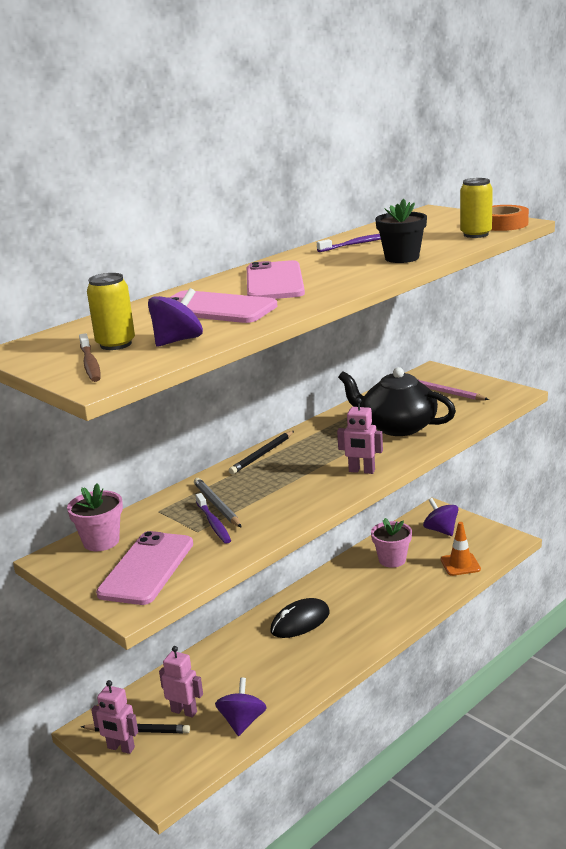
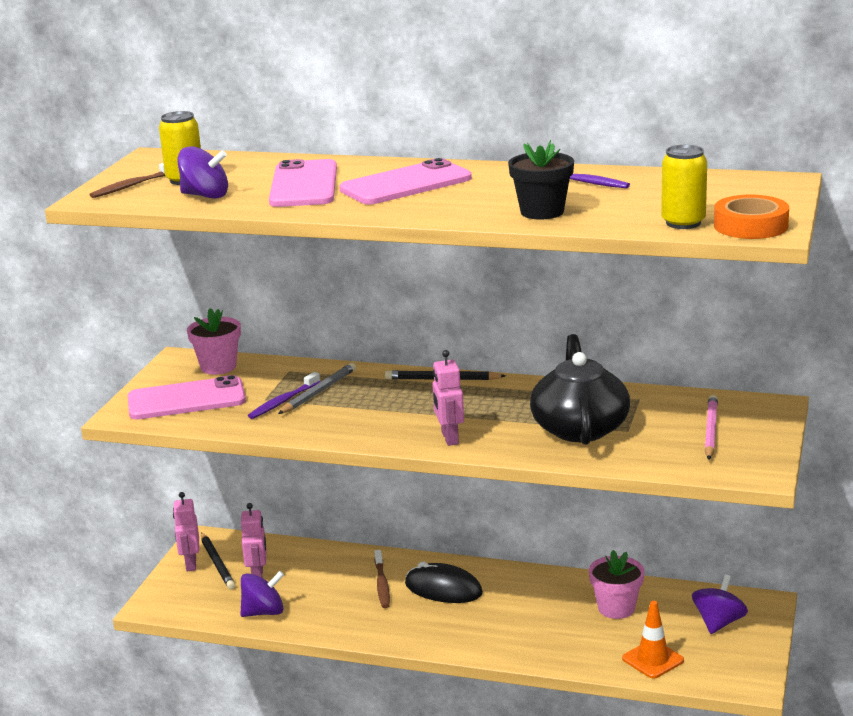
camera: 60 degrees right, 0 degrees up
none -> brown toothbrush [374,550,390,608]

